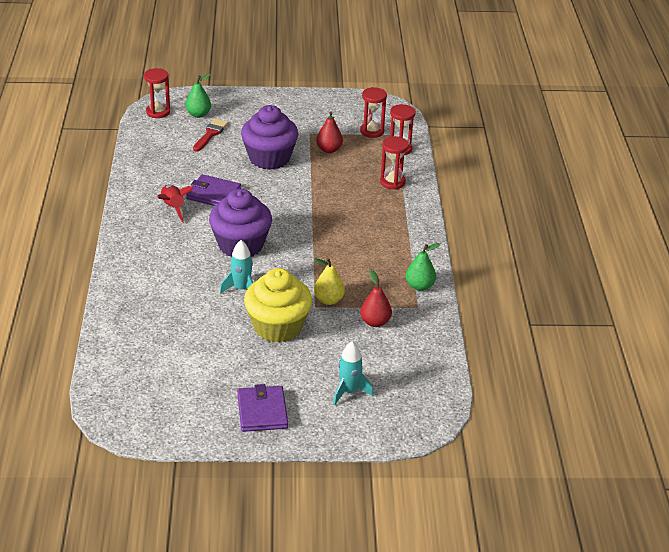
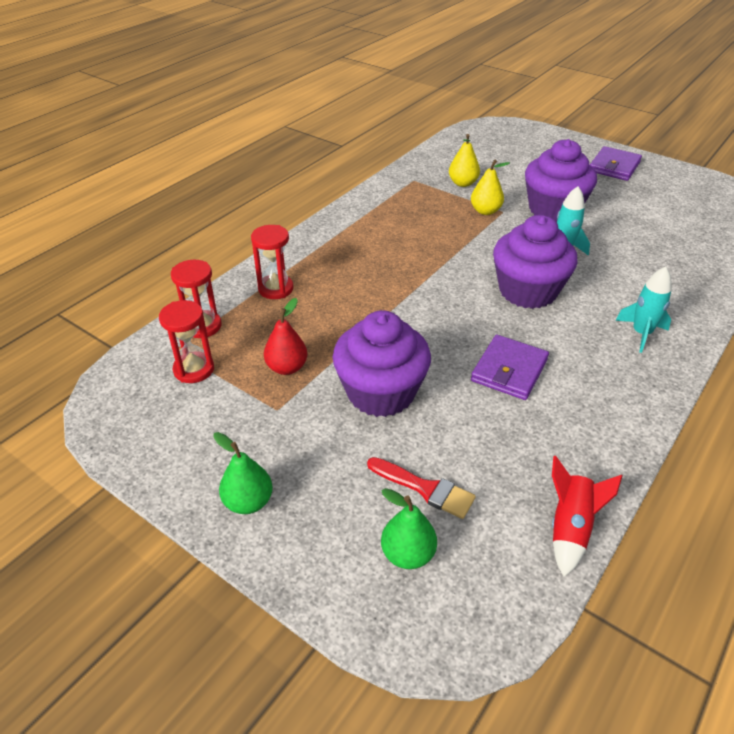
camera: 140 degrees left, 5 degrees up
red hourglass [144,68,170,118] -> none
red rocket [157,184,194,222] -> red rocket moved to [552,456,622,577]
purple wallet [186,174,241,206] -> purple wallet turned 60 degrees clockwise [471,335,549,400]
red brush [193,119,228,152] -> red brush turned 120 degrees counterclockwise [367,457,476,519]
yellow cupcake [244,268,312,343] -> purple cupcake [525,139,597,222]
turquoise rocket [333,341,373,405] -> turquoise rocket moved to [616,267,672,353]
red pear [360,270,392,327] -> yellow pear [449,134,480,187]
green pear [406,243,440,291] -> green pear moved to [213,432,273,514]

